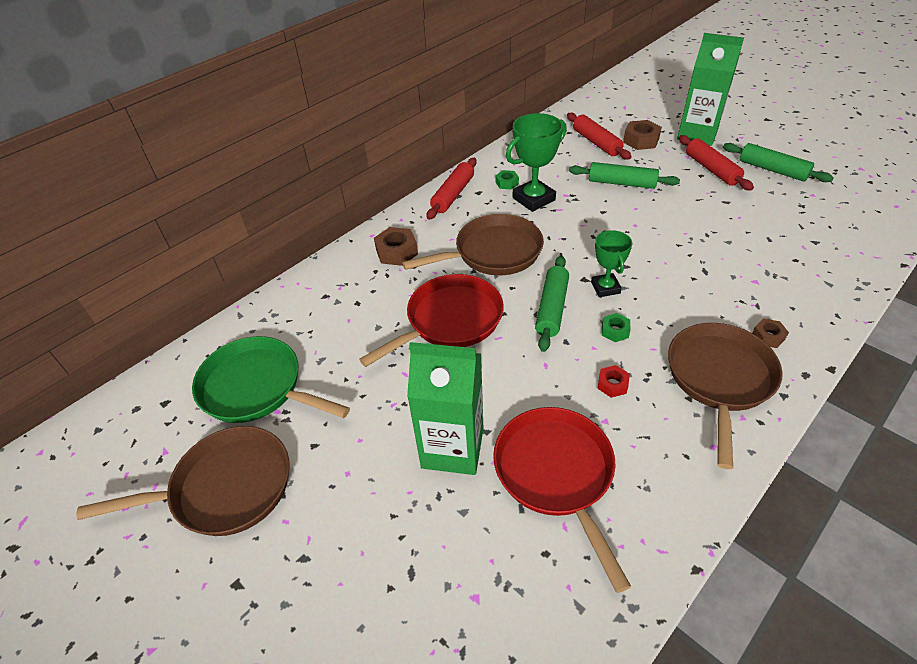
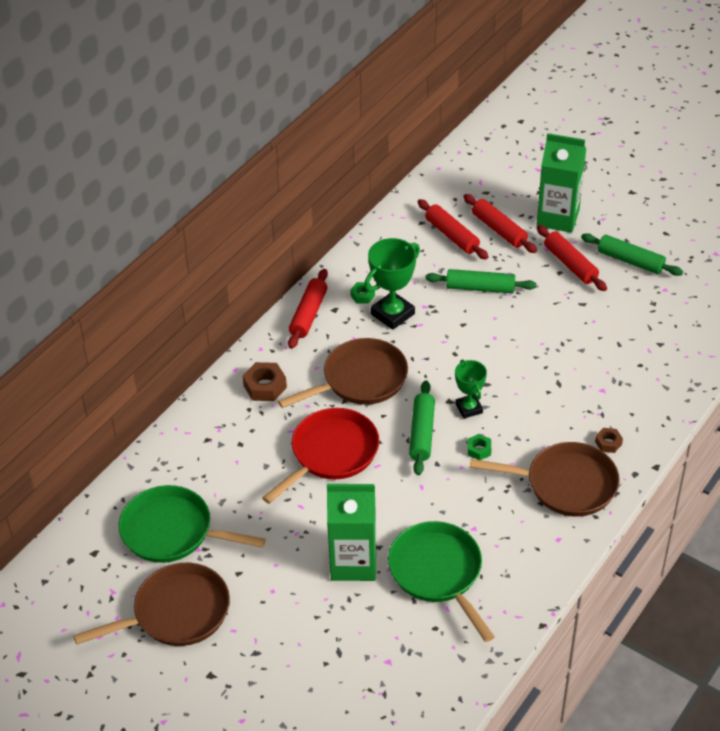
camera: 10 degrees left, 0 degrees up
red pan [493,407,631,593] -> green pan [388,521,495,642]
red nut [597,365,630,398] -> none
brown nut [623,120,662,150] -> red rolling pin [463,194,537,253]
brown pan [668,323,783,469] -> brown pan turned 90 degrees clockwise [470,442,620,517]

